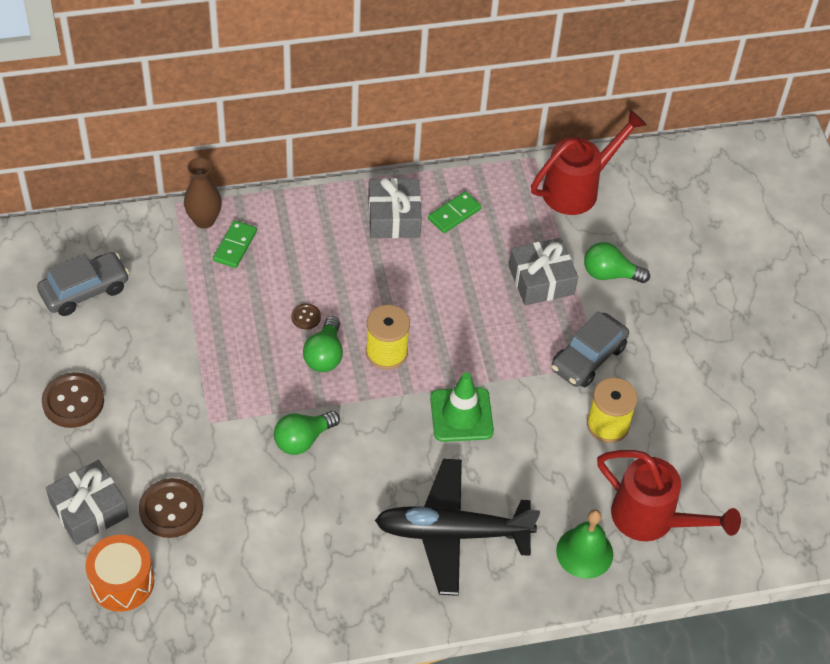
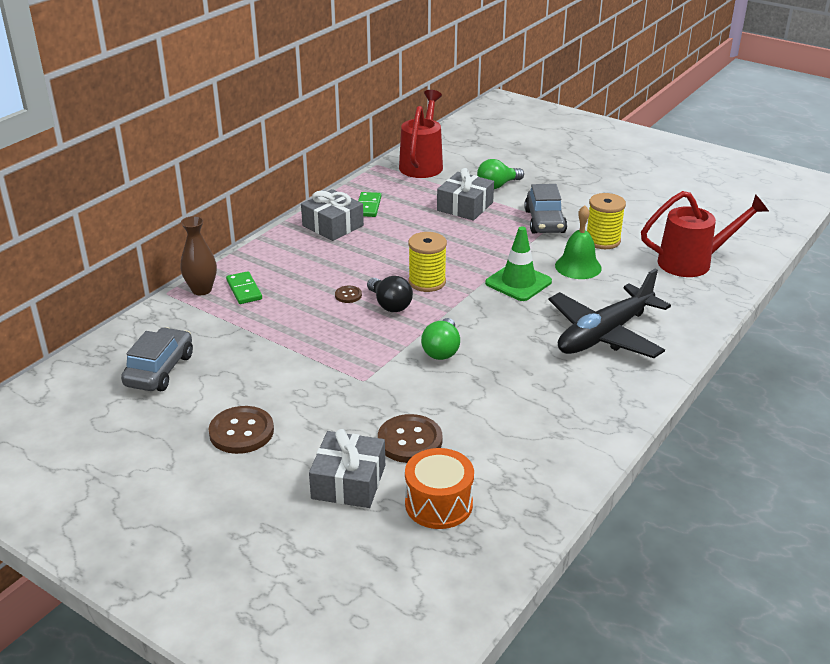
camera: 40 degrees left, 20 degrees down
green light bulb [303,316,343,372] -> black light bulb [367,276,413,312]
green bell [556,509,613,579] -> green bell moved to [555,205,602,279]

